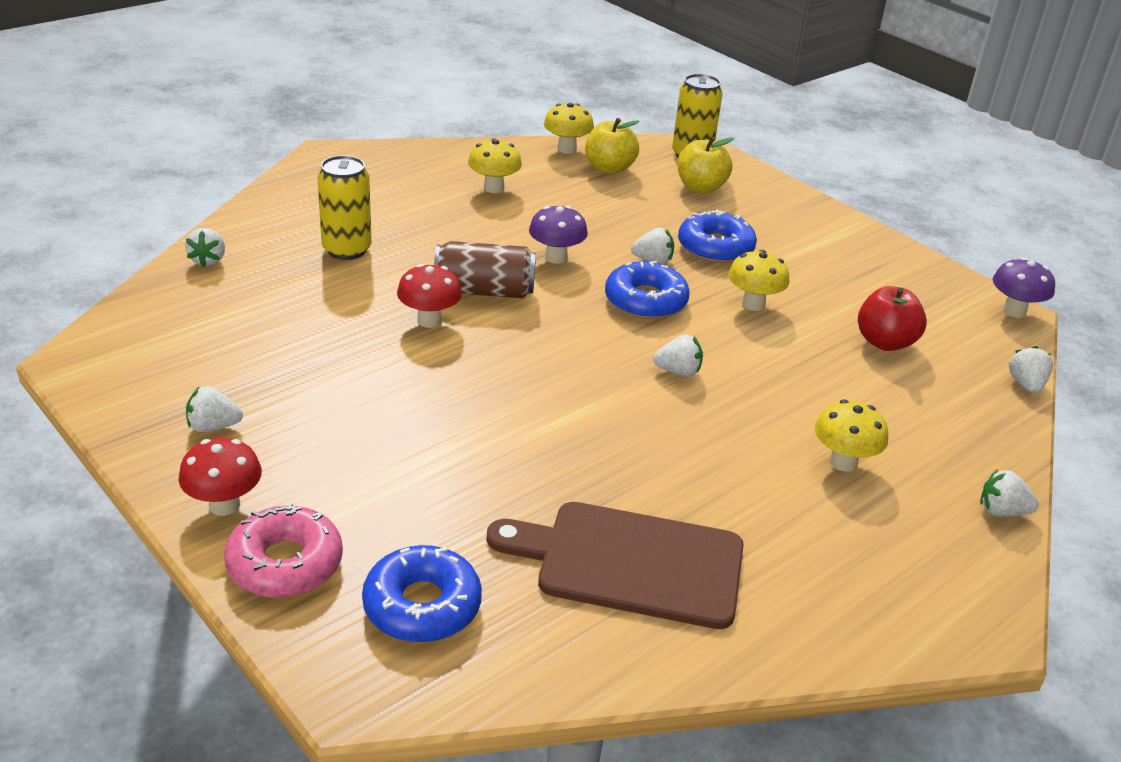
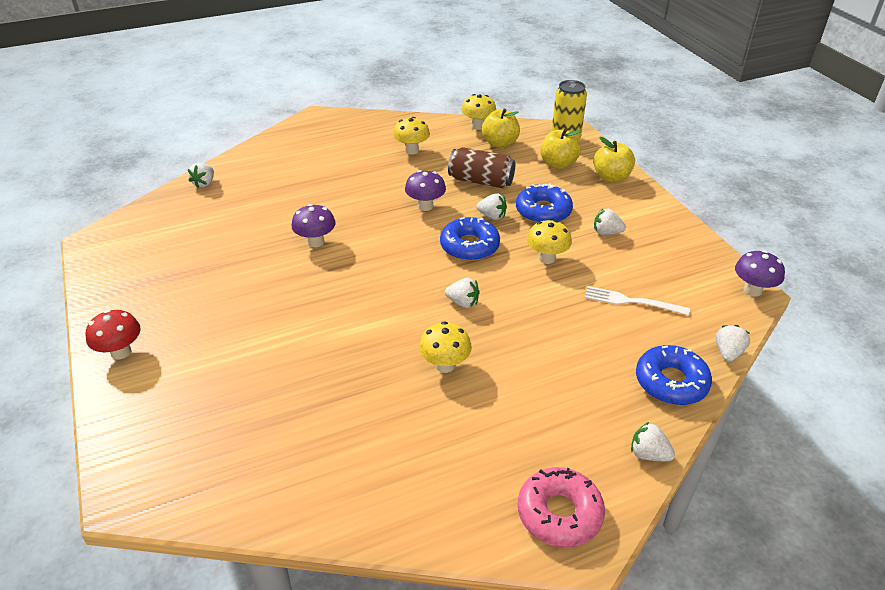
camera: 20 degrees right, 5 degrees up
white strawberry [186,386,243,432] -> white strawberry moved to [594,209,626,235]
pink donut [224,503,343,598] -> pink donut moved to [518,467,605,547]
yellow can [317,155,372,260] -> none
blue donut [362,545,482,643] -> blue donut moved to [636,345,712,405]
red mushroom [397,264,462,328] -> purple mushroom [292,204,336,247]
brown can [434,241,536,298] -> brown can moved to [448,147,515,188]
brown cutting board [486,502,744,629] -> none
yellow mushroom [815,400,888,472] -> yellow mushroom moved to [419,321,472,373]
red apple [858,286,927,351] -> white fork [585,286,690,316]
none -> yellow apple [593,137,635,183]

